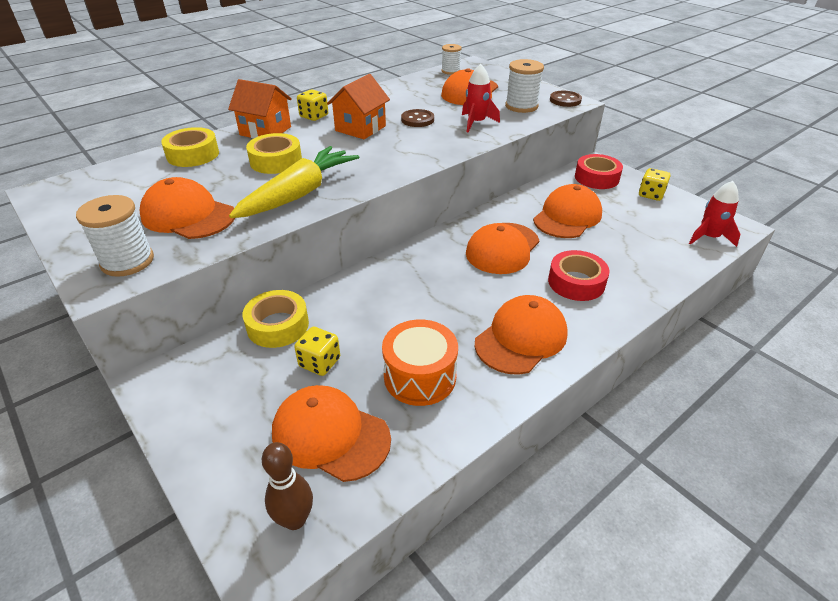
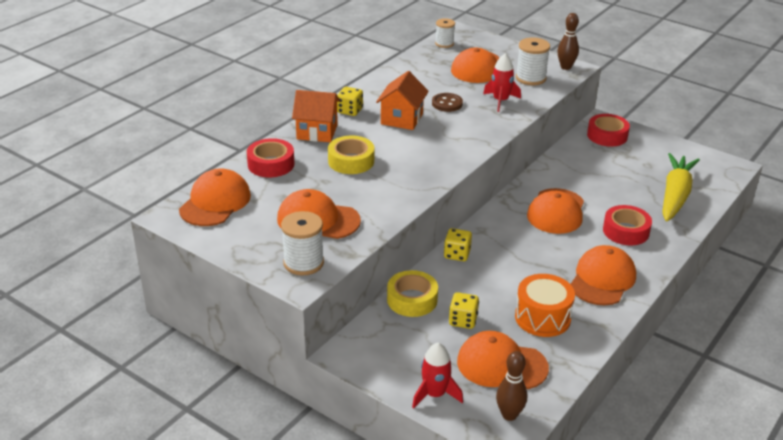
camera: 15 degrees left, 5 degrees down
yellow tape [161,127,219,167] -> red tape [247,138,294,177]
yellow carrot [229,146,359,218] -> yellow carrot moved to [662,153,700,222]
orange cap [533,184,602,238] -> orange cap moved to [179,168,251,226]
brown button [550,91,582,107] -> brown bowling pin [557,13,579,70]
yellow dice [639,168,670,201] -> yellow dice moved to [444,228,472,261]
red rocket [689,181,740,247] -> red rocket moved to [412,343,463,409]

